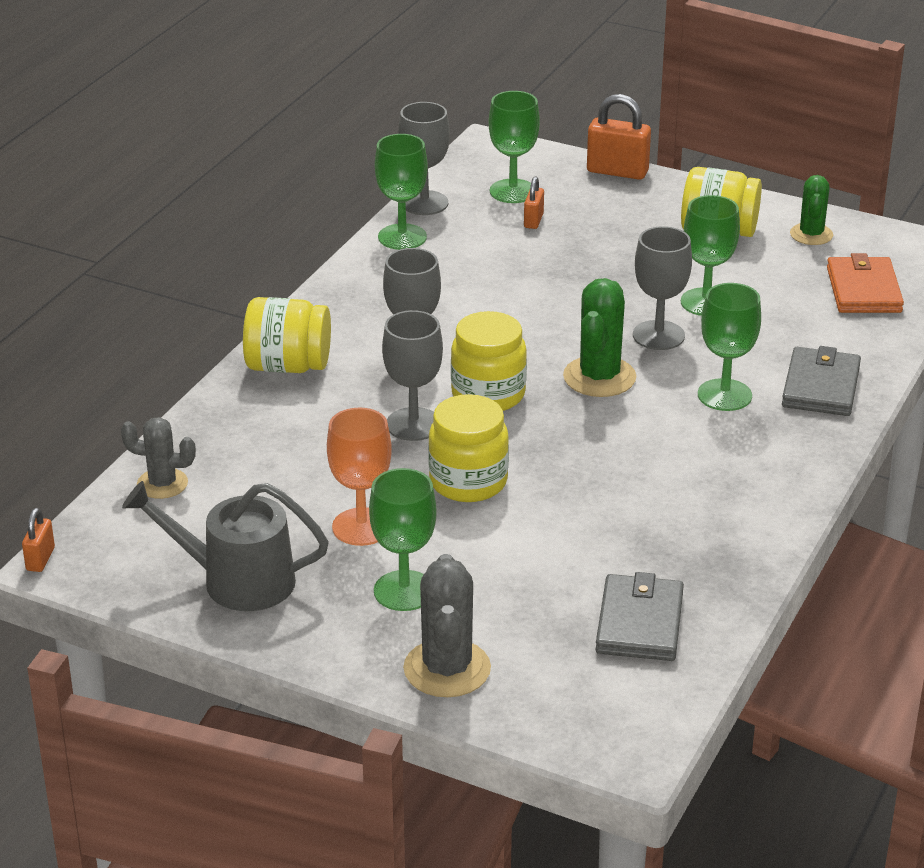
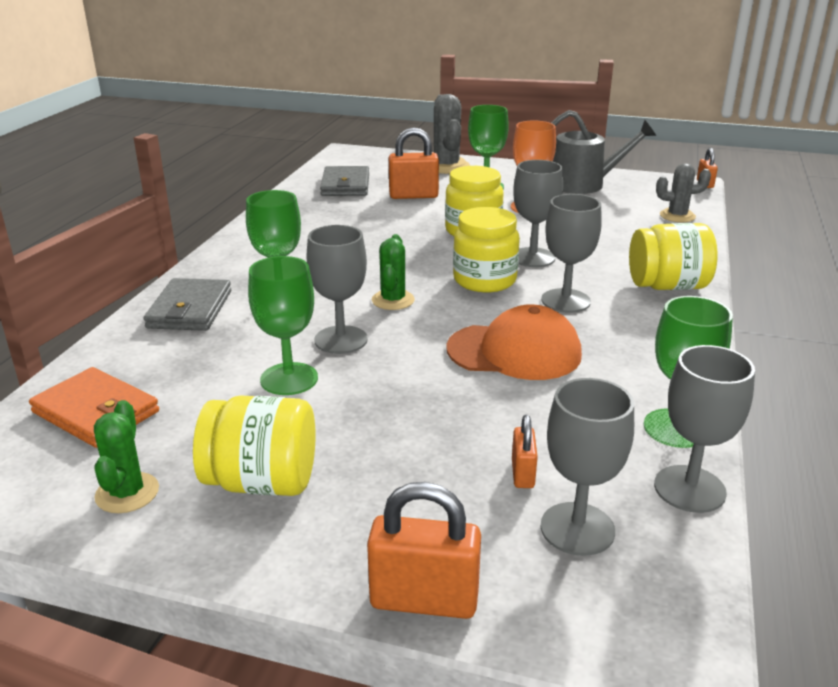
camera: 170 degrees right, 5 degrees down
green goblet [488,91,540,203] -> grey goblet [541,378,634,556]
green cactus [563,278,636,397] -> green cactus [372,234,415,310], size x0.65
orange wallet [827,253,904,313] -> orange wallet turned 45 degrees counterclockwise [29,367,159,448]
none -> orange padlock [389,127,439,199]
none -> orange cap [446,304,582,380]

